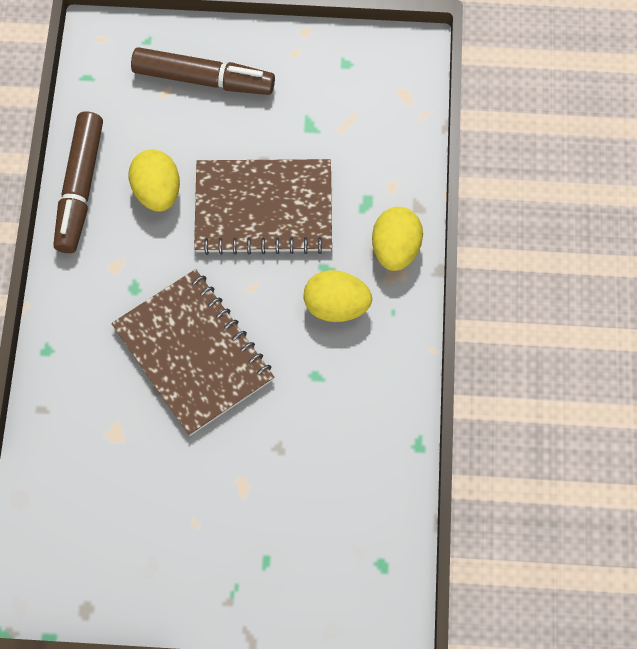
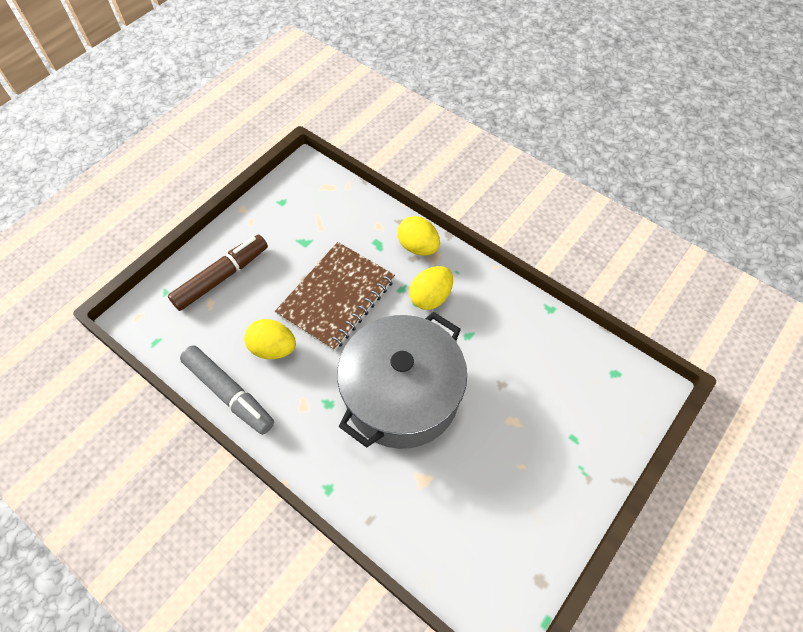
camera: 55 degrees left, 10 degrees down
brown marker [53,112,103,253] -> grey marker [180,346,274,435]
brown notebook [111,269,274,436] -> grey pot [337,312,467,449]

